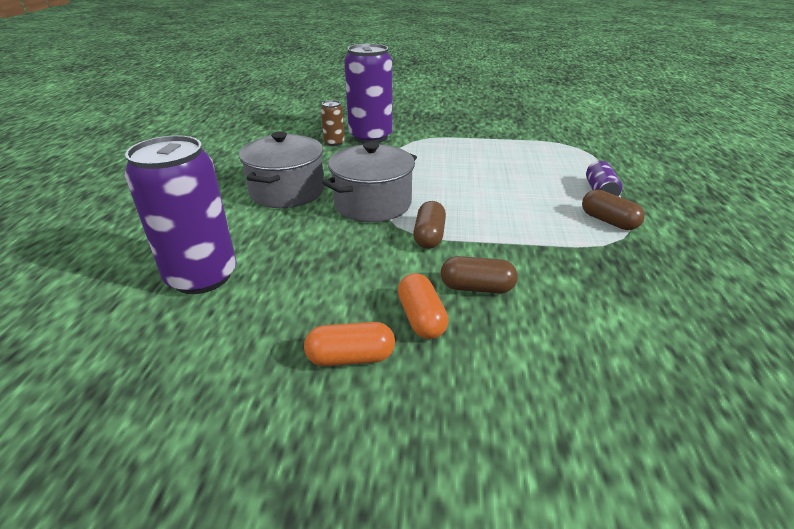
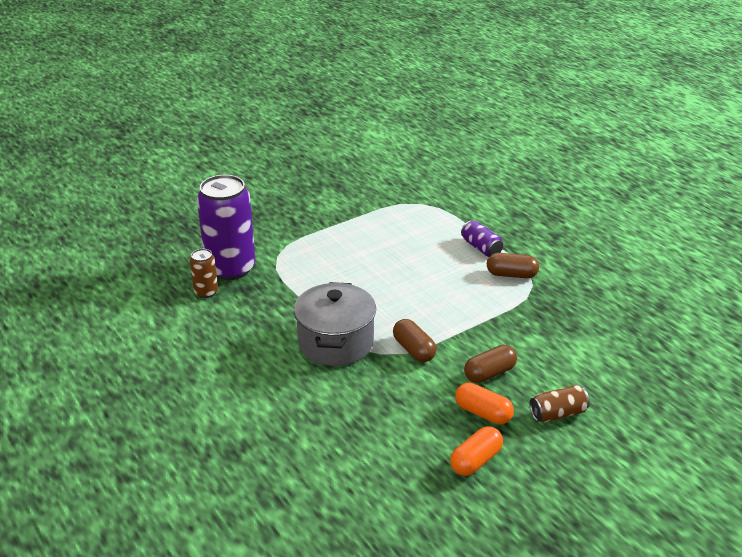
camera: 40 degrees left, 0 degrees up
purple can [124,135,236,294] -> none
grey pot [239,131,324,208] -> none
none -> brown can [530,385,590,422]

